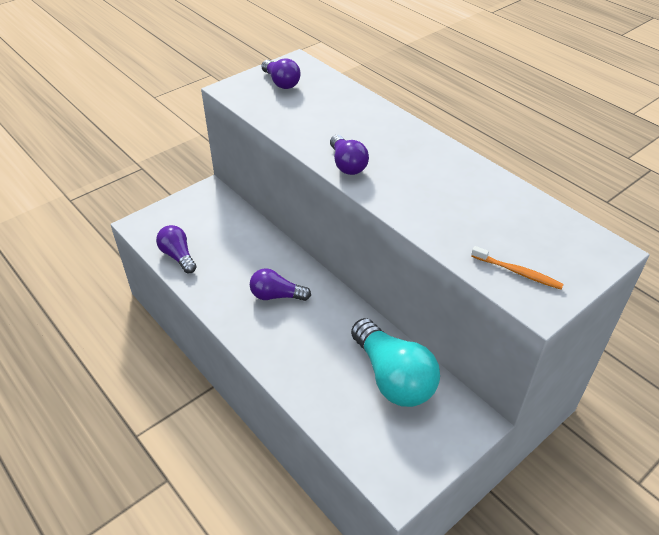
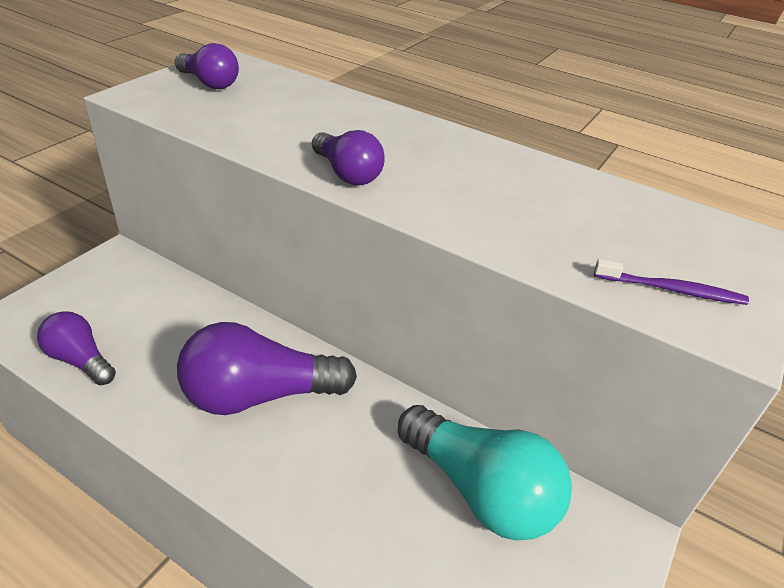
camera: 20 degrees left, 5 degrees down
purple light bulb [250,268,311,301] -> purple light bulb [177,322,357,415], size x1.75
orange toothbrush [471,246,564,289] -> purple toothbrush [594,259,749,305]

